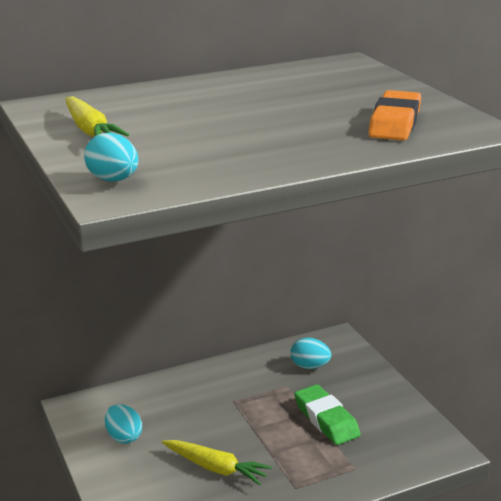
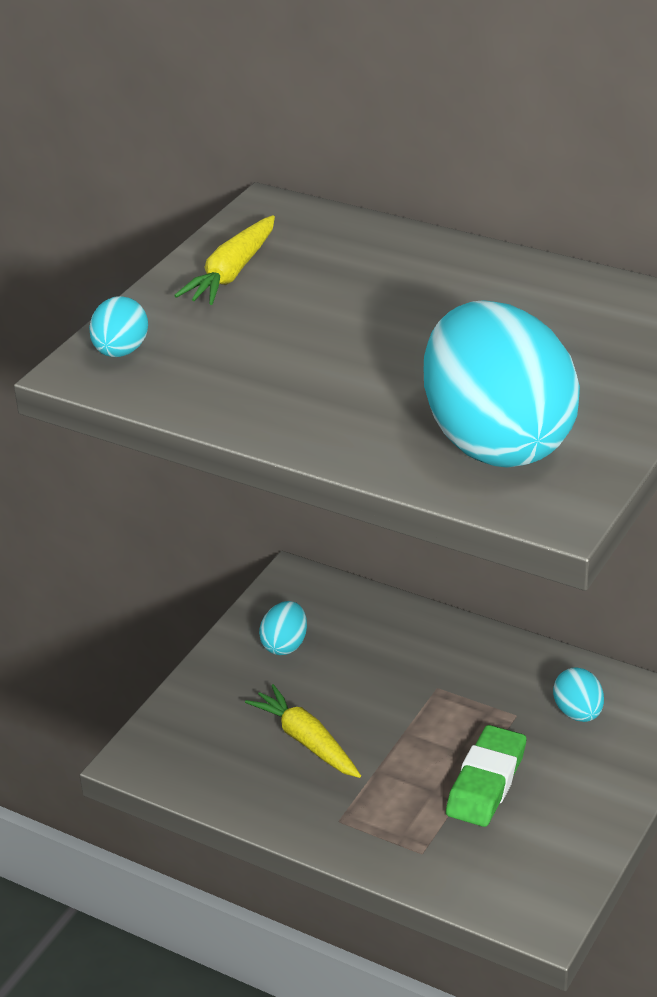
camera: 55 degrees right, 10 degrees up
yellow carrot [162,440,272,485] -> yellow carrot turned 150 degrees clockwise [245,684,361,778]
orange eraser [369,90,421,141] -> turquoise egg [424,300,580,468]

